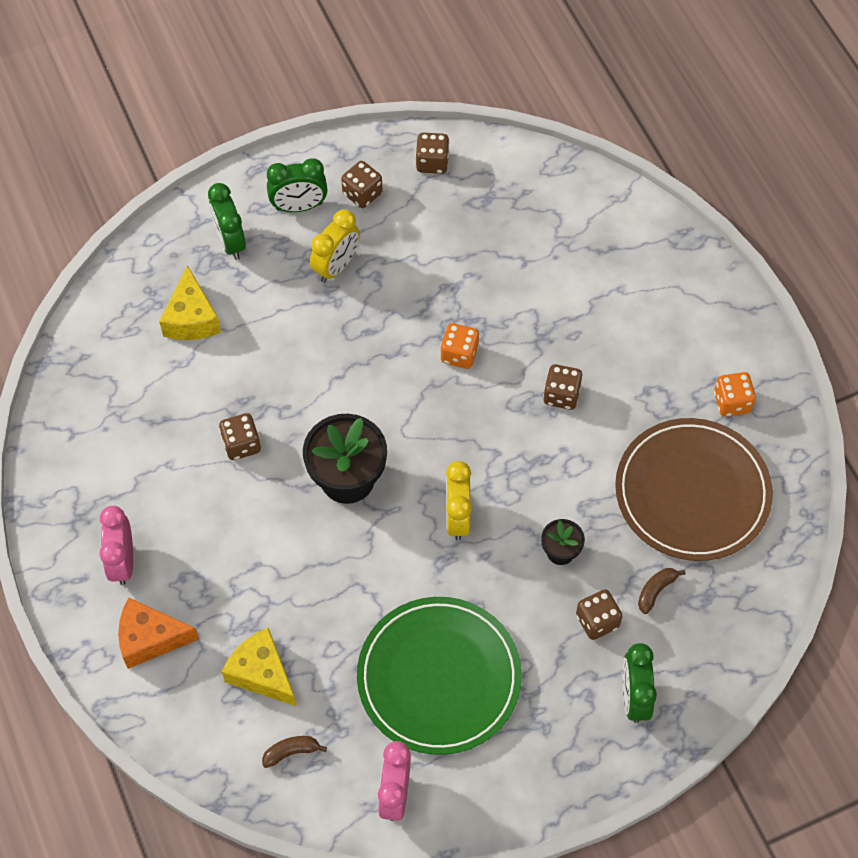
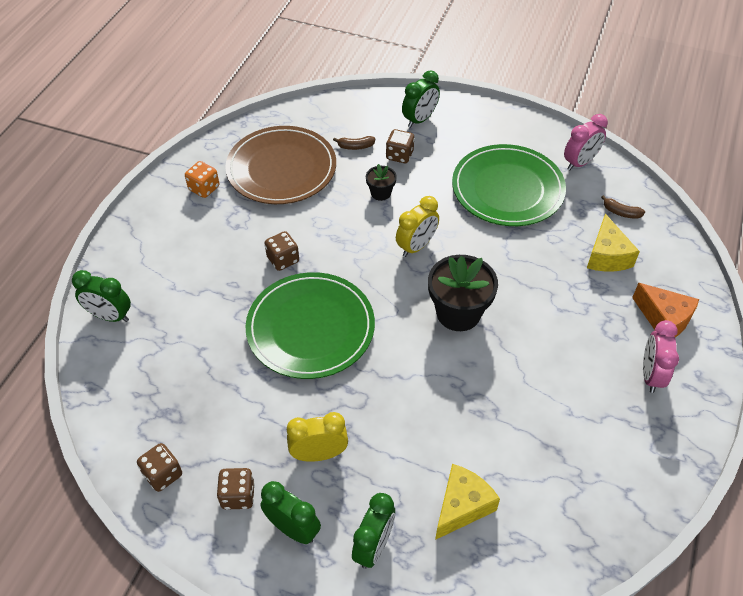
camera: 135 degrees left, 10 degrees down
pink clock [99,506,133,585] -> pink clock turned 150 degrees clockwise [643,320,679,393]
brown dice [219,413,261,460] -> none
orange dice [440,323,479,369] -> green plate [245,272,375,379]
none -> green clock [72,270,131,322]

